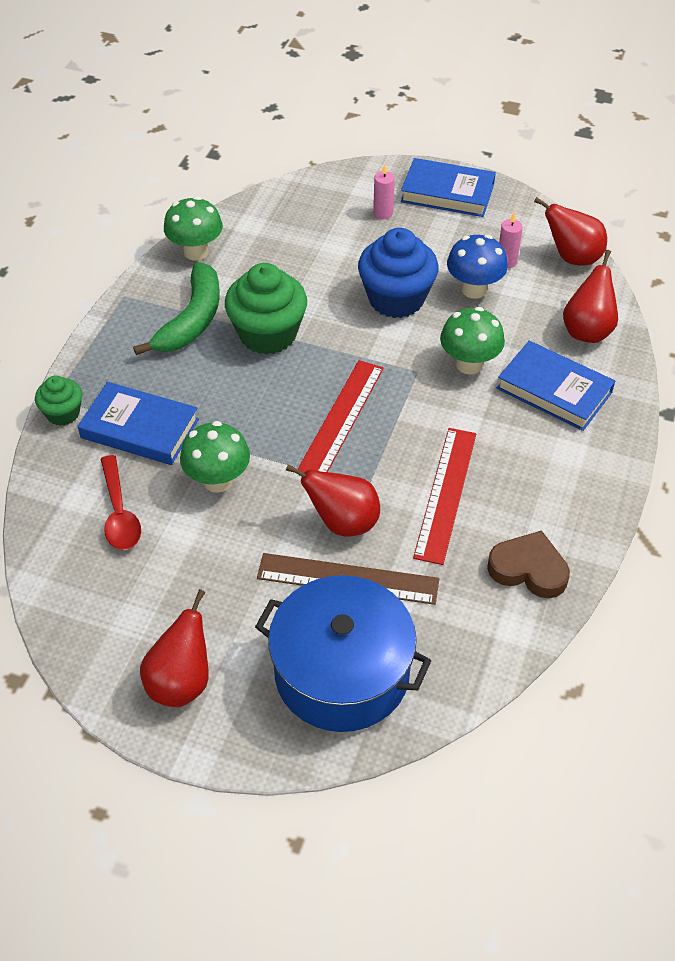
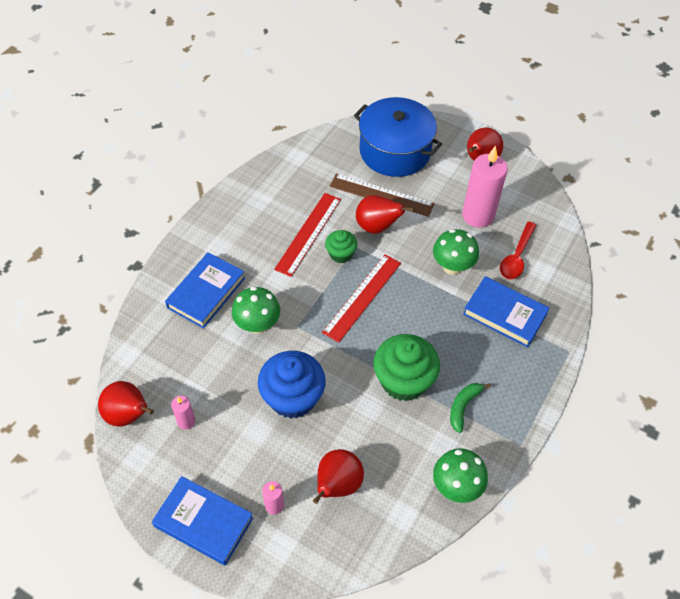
camera: 170 degrees left, 5 degrees up
green cupcake [35,375,82,426] -> green cupcake moved to [325,230,357,263]
red spoon [101,455,141,550] -> red spoon turned 150 degrees counterclockwise [500,221,537,279]
green banana [133,262,220,355] -> green banana [450,383,491,433], size x0.56
blue mushroom [447,235,508,299] -> none
brown heart [487,530,570,598] -> none
blue book [497,341,615,431] -> blue book turned 75 degrees clockwise [165,252,245,329]
red pear [563,250,618,343] -> red pear moved to [313,449,364,504]
none -> pink candle [462,145,508,228]

